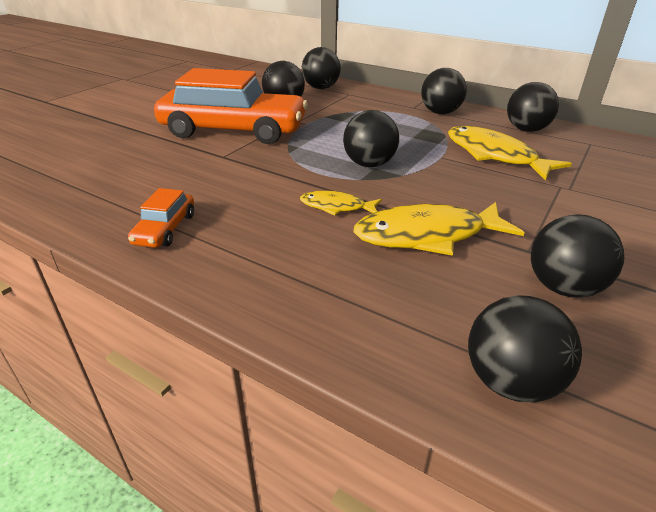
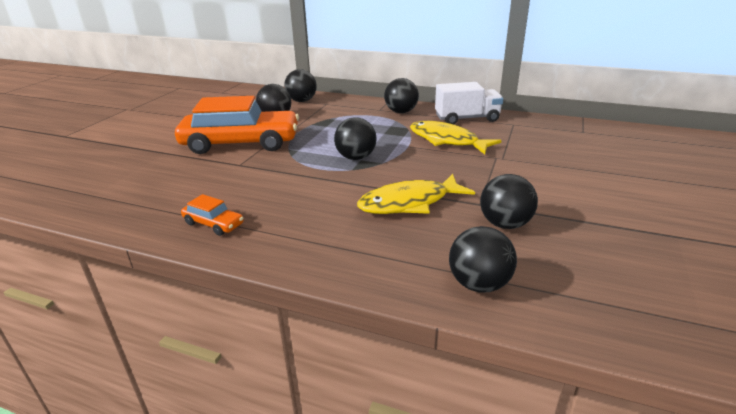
camera: 10 degrees left, 5 degrees down
orange car [128,188,194,248] -> orange car turned 60 degrees counterclockwise [181,194,244,236]
yellow fish [300,191,382,216] -> none
black ball [507,82,559,132] -> white truck [435,82,503,124]

